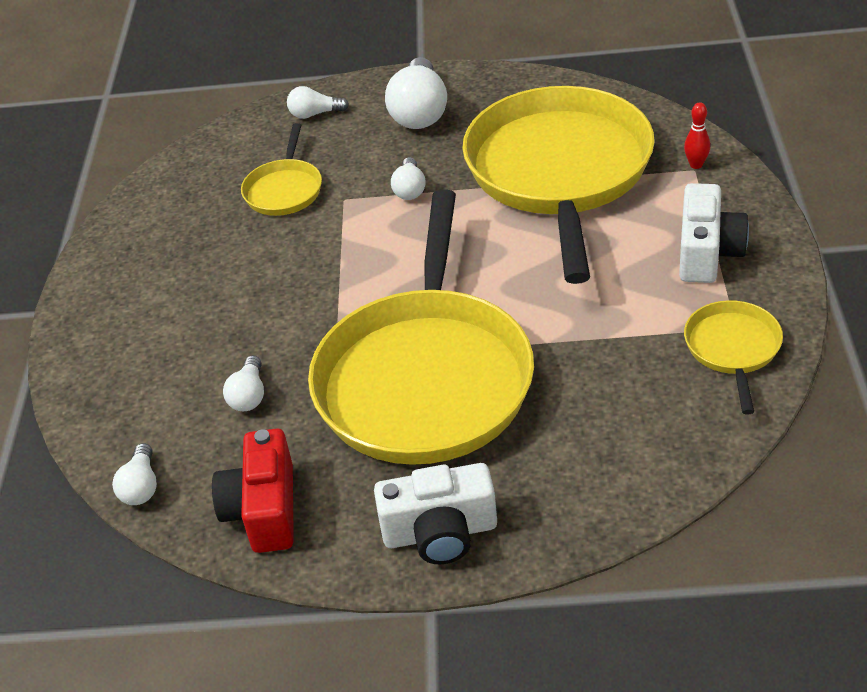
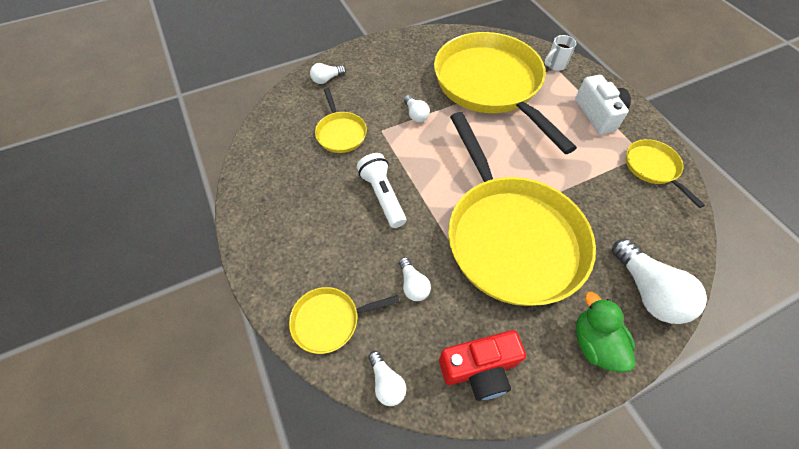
camera: 30 degrees left, 15 degrees up
red camera [212,428,294,553] -> red camera turned 75 degrees counterclockwise [439,330,526,401]
white camera [374,463,497,564] -> green duck [576,292,635,372]
white light bulb [385,57,447,129] -> white light bulb moved to [612,239,707,324]
red bowling pin [684,102,710,169] -> white mug [545,35,576,71]
none -> yellow pan [289,287,400,354]
none -> white flashlight [357,153,406,228]

